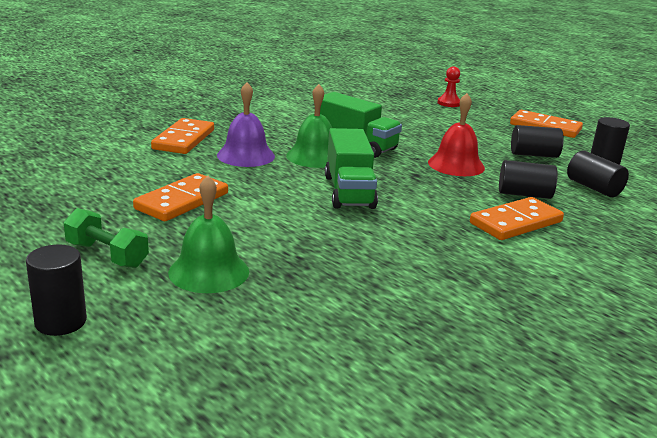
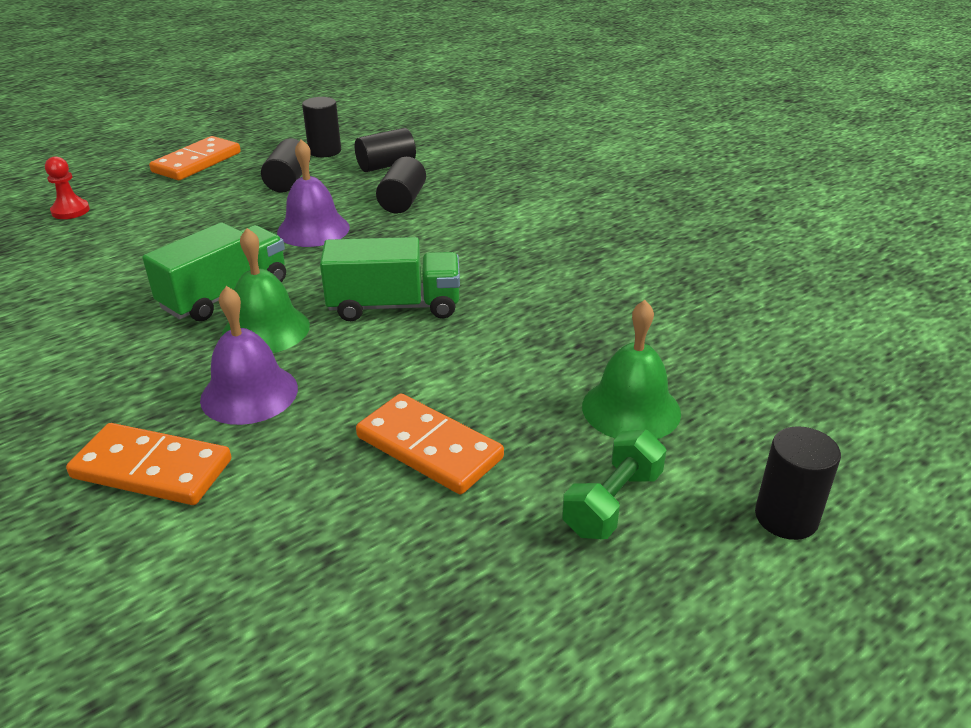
camera: 85 degrees left, 10 degrees up
red bell [428,93,485,176] -> purple bell [277,139,350,247]
orange domino [470,197,564,240] -> none

